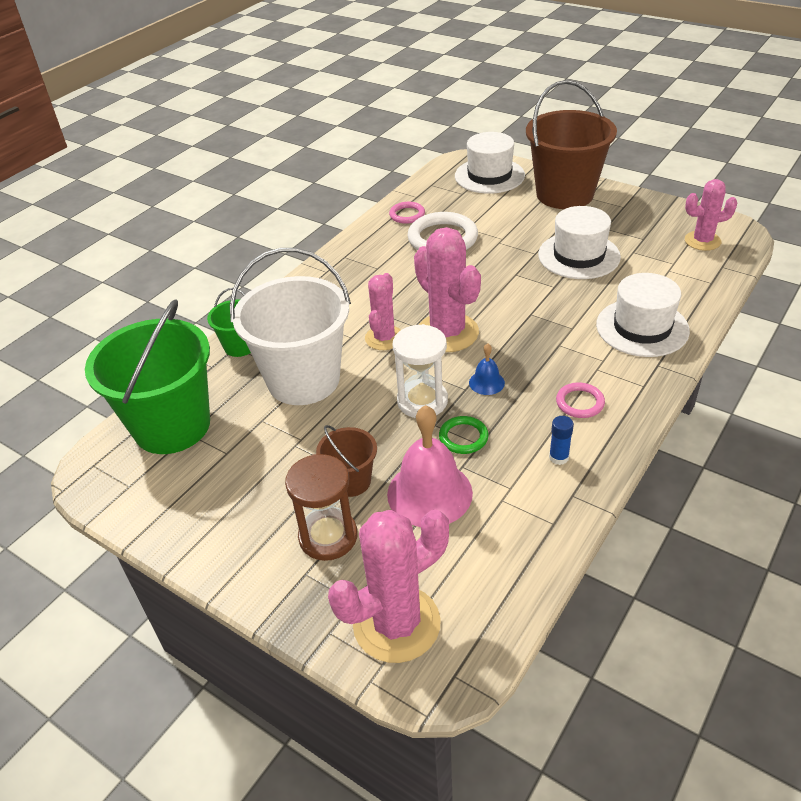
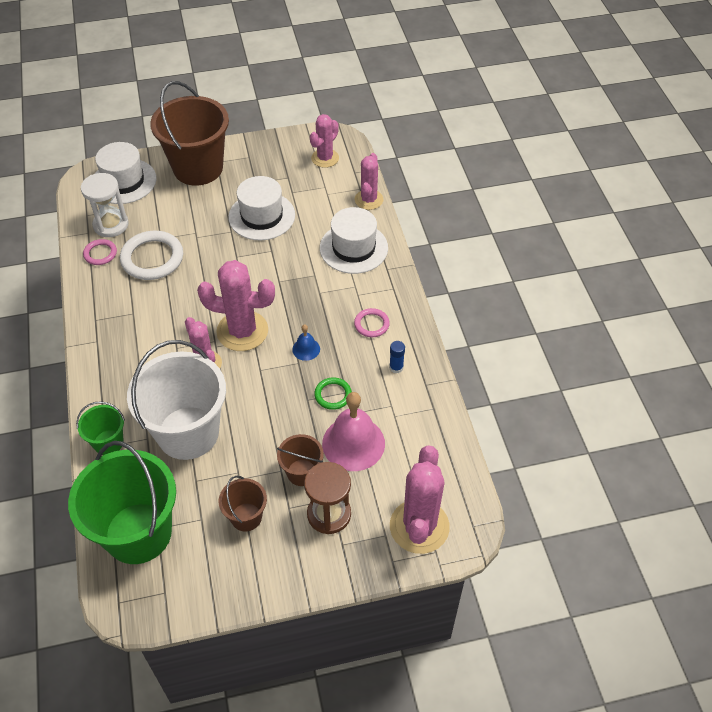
camera: 50 degrees left, 10 degrees up
white hourglass [393,324,448,418] -> white hourglass moved to [81,173,129,237]
none -> brown bucket [219,476,267,532]
none -> pink cactus [355,153,383,210]

